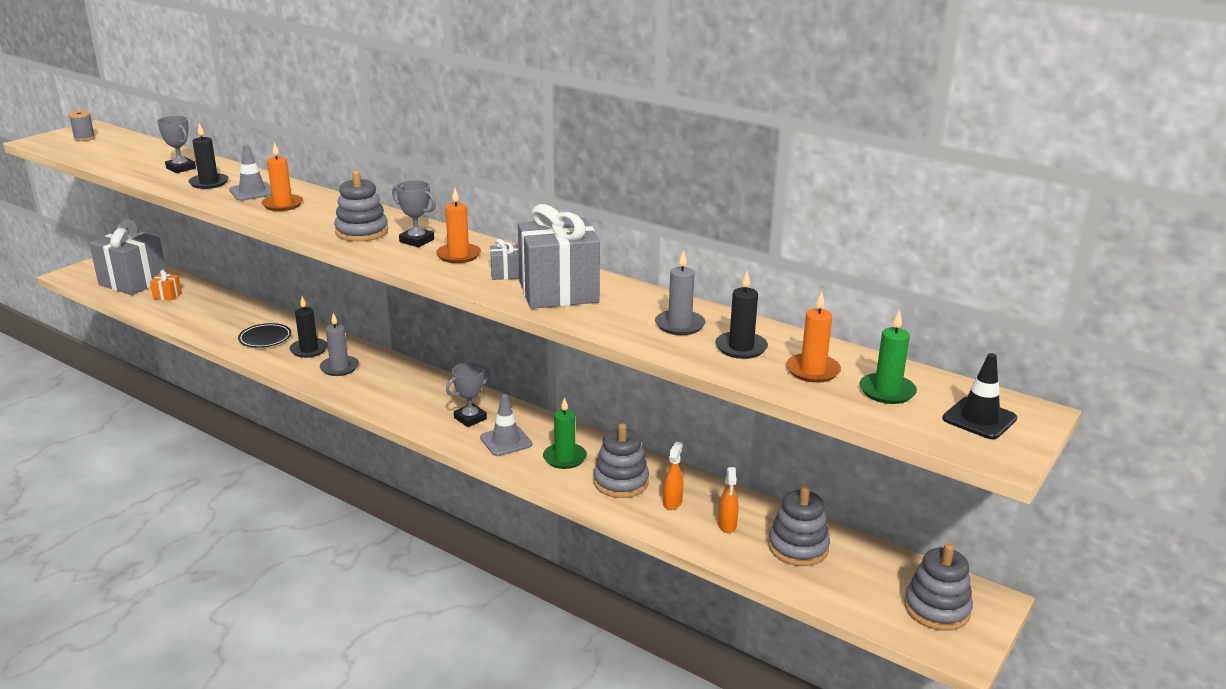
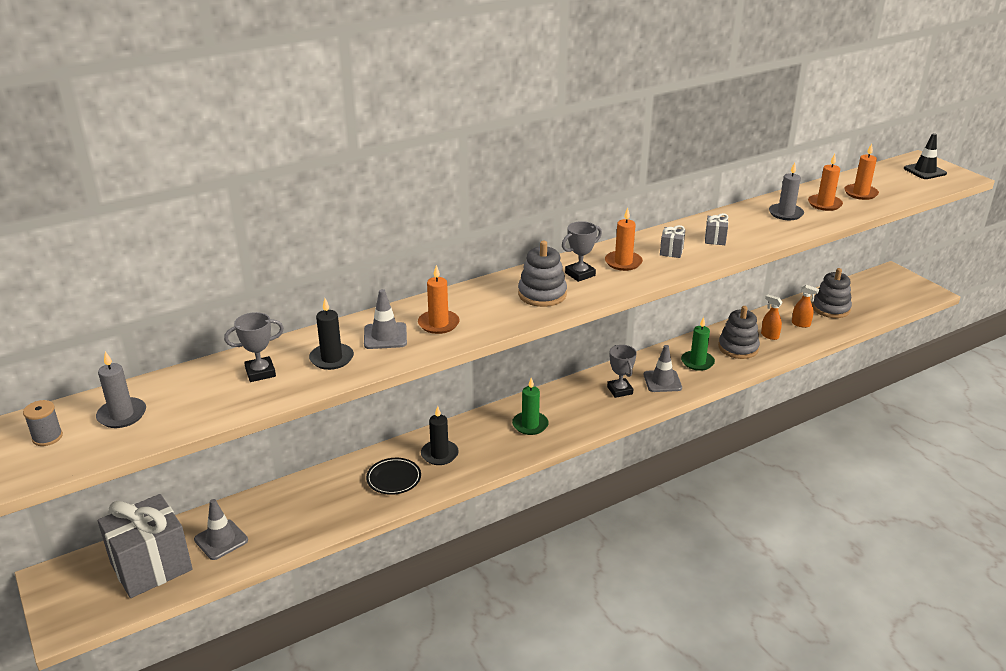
camera: 65 degrees left, 5 degrees up
orange gift [150,270,182,301] -> grey traffic cone [194,499,248,560]
grey candle [320,313,359,376] -> grey candle moved to [96,351,146,428]
grey gift [518,204,600,309] -> grey gift [705,213,728,245], size x0.41
black candle [715,271,768,359] -> orange candle [808,154,843,211]
green candle [860,310,917,404] -> green candle moved to [512,378,549,435]
grey stacking toy [904,544,973,631] -> none

